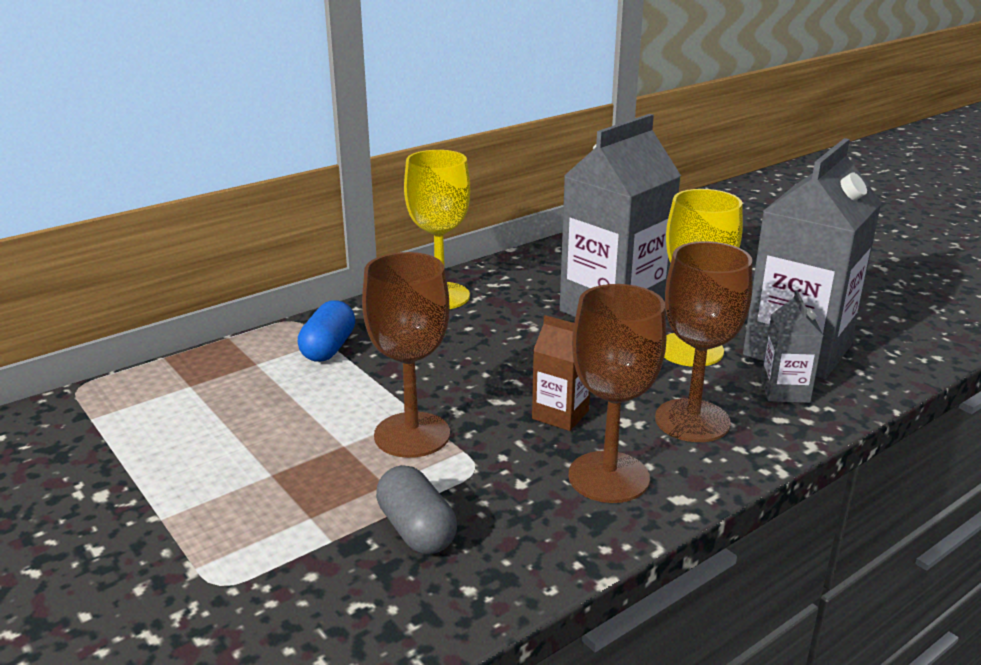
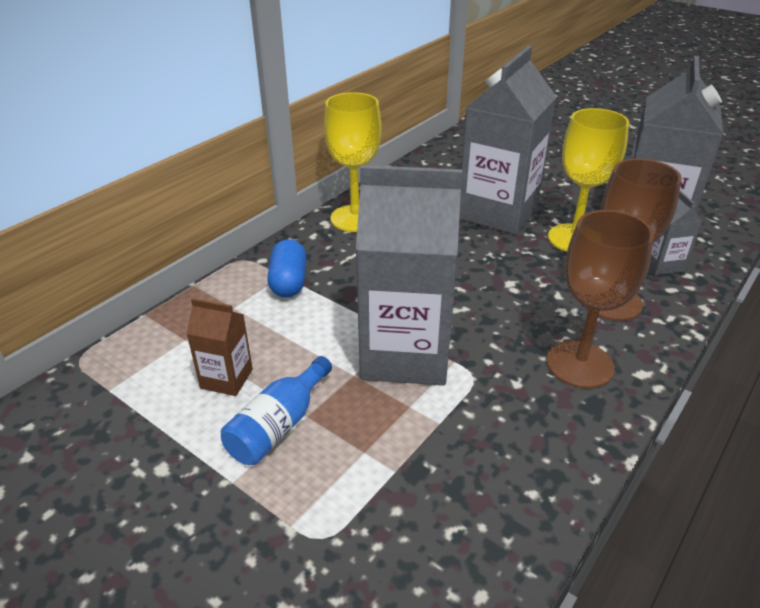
camera: 15 degrees left, 10 degrees up
brown goblet [362,252,450,458] -> grey carton [356,165,462,385]
grey capsule [376,465,457,554] -> none
brown carton [532,315,590,431] -> brown carton moved to [186,298,253,396]
none -> blue bottle [221,356,332,465]

